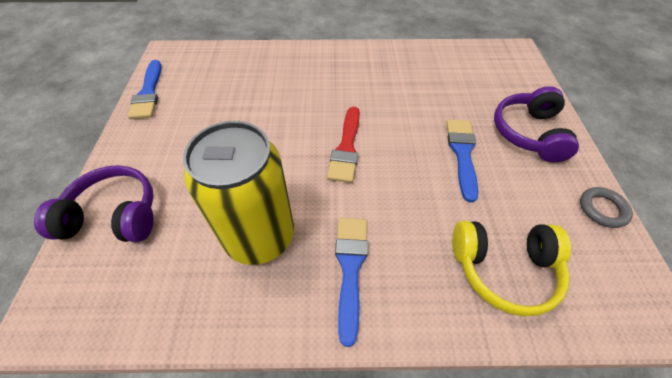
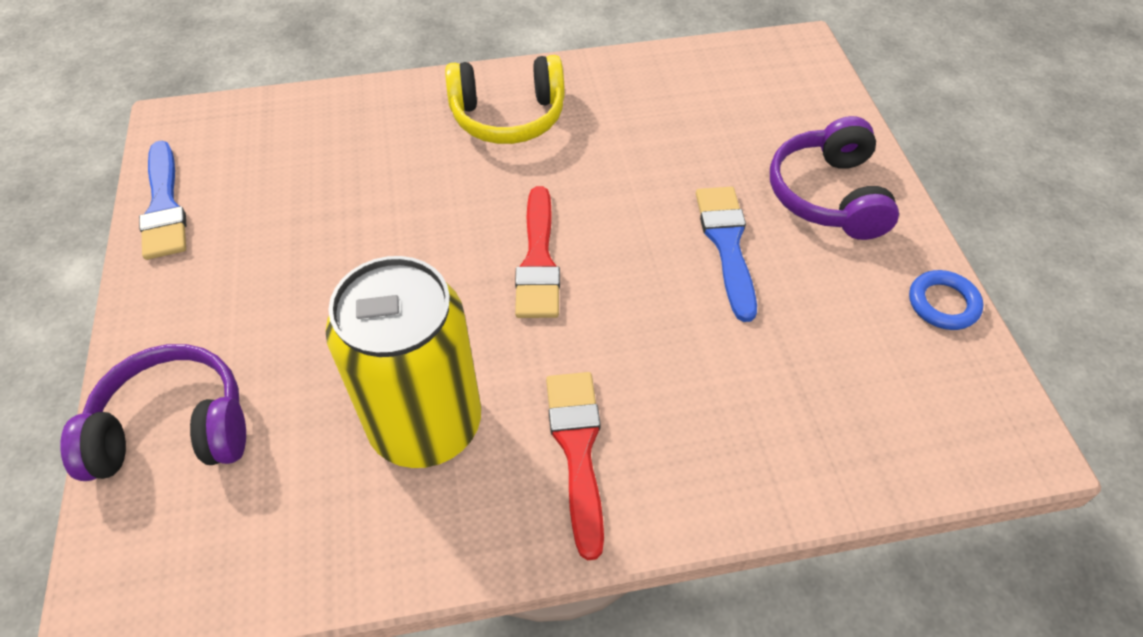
camera: 10 degrees left, 0 degrees up
blue brush [335,218,368,347] -> red brush [546,372,604,560]
yellow headphones [452,221,571,317] -> yellow headphones moved to [445,55,565,144]
grey ring [580,187,633,228] -> blue ring [909,270,984,330]

